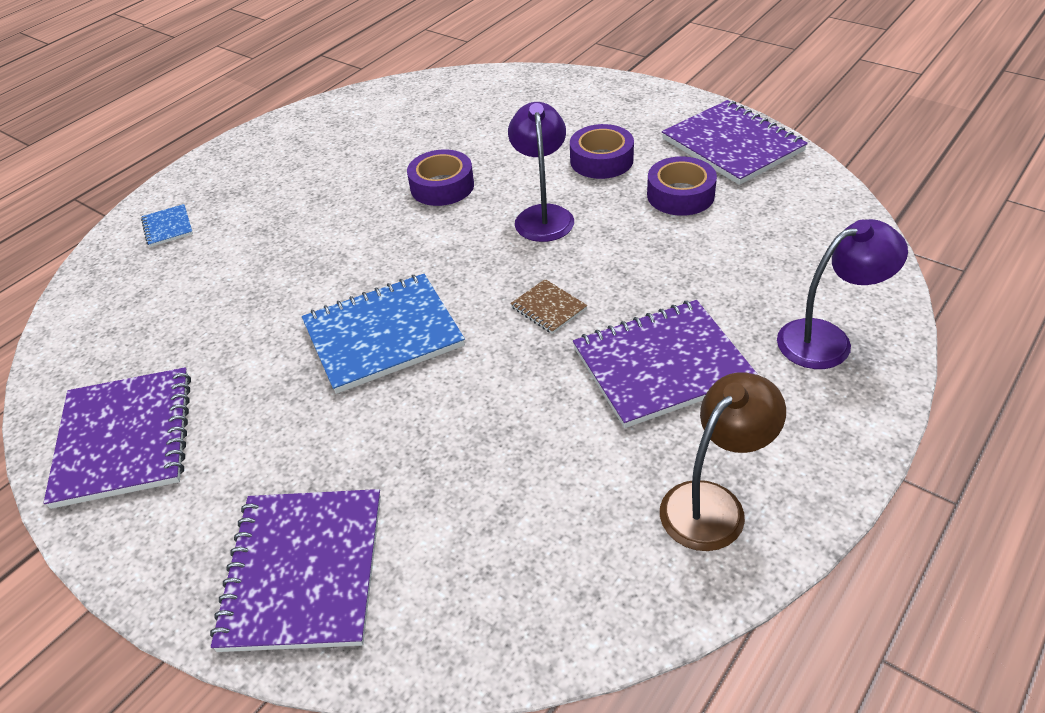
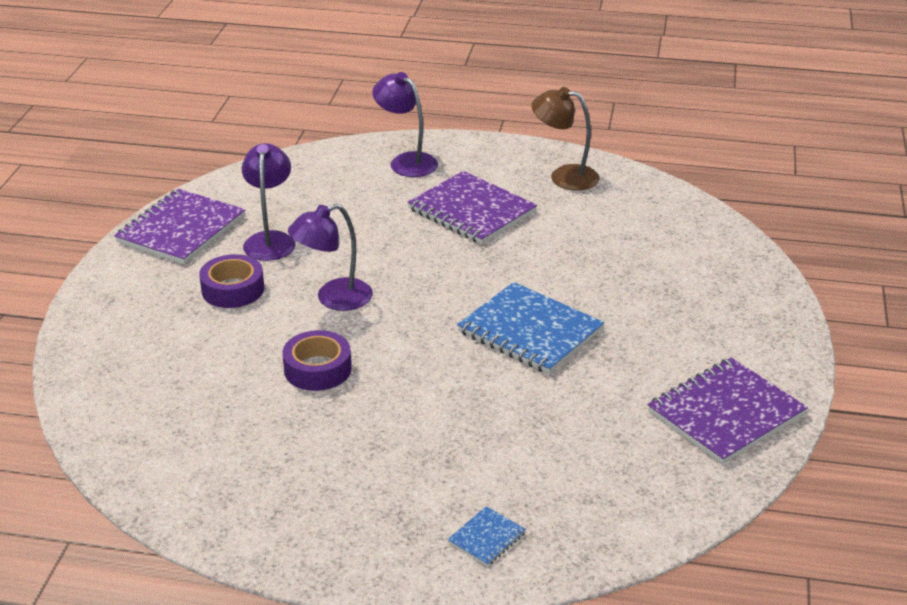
camera: 120 degrees left, 10 degrees down
purple notebook [210,489,381,652] -> none
brown notebook [510,279,587,334] -> none
purple tape [647,156,717,216] -> purple lamp [242,143,295,261]

